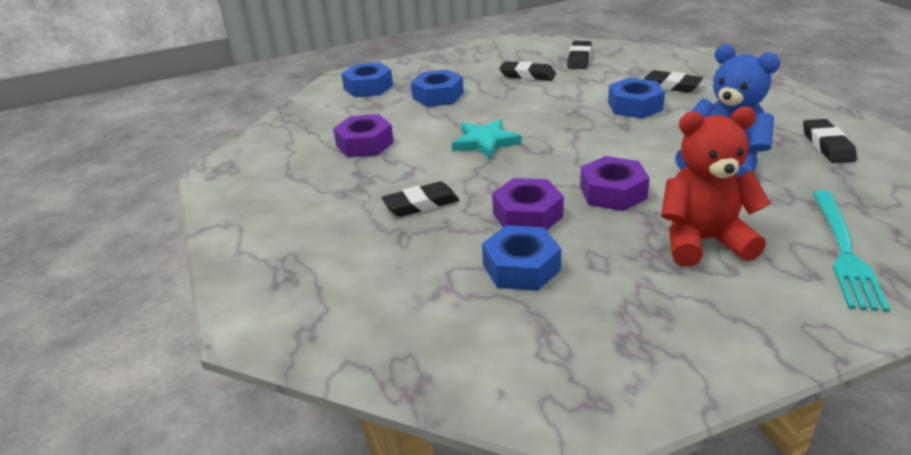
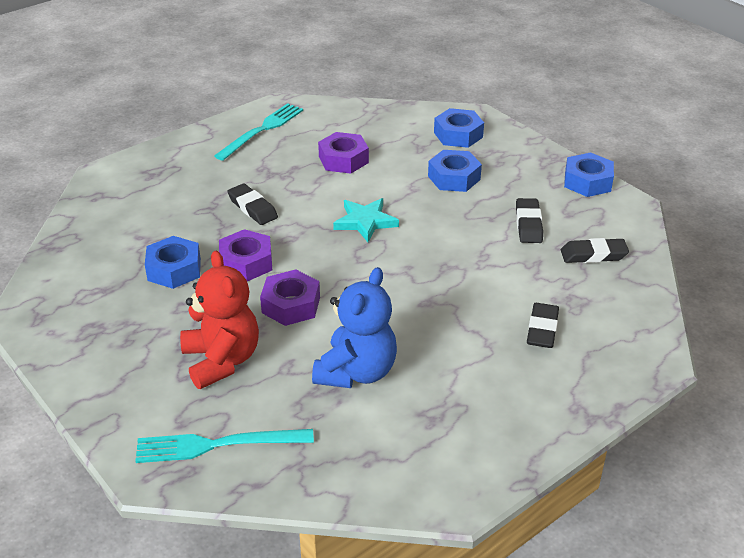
camera: 70 degrees right, 5 degrees up
blue nut [608,78,665,118] -> blue nut moved to [564,152,614,197]
black eraser [803,119,857,163] -> none
none -> turquoise fork [214,103,303,161]

